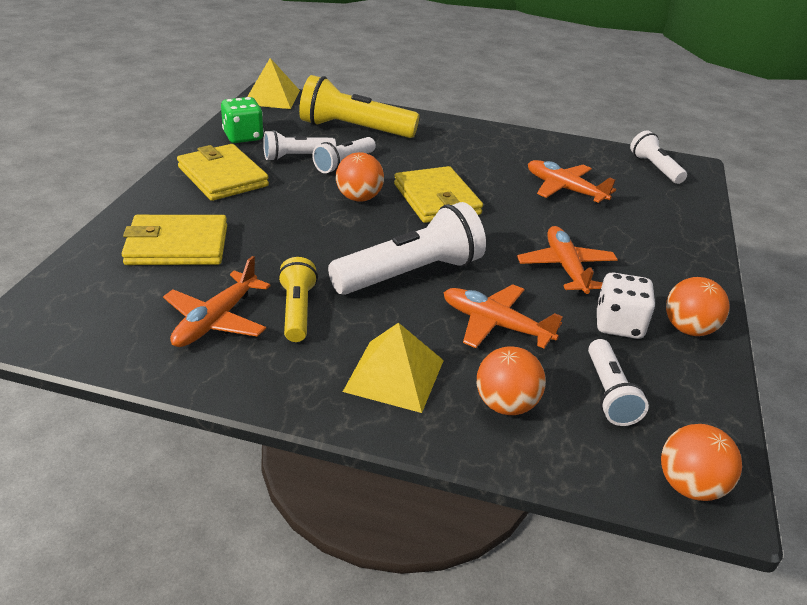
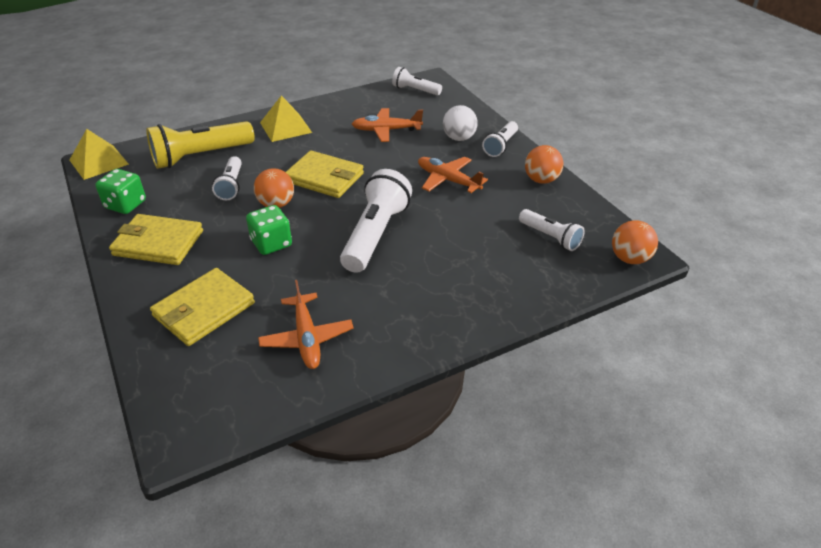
camera: 40 degrees left, 5 degrees up
white flashlight [263,130,336,161] -> white flashlight moved to [482,121,518,157]
yellow flashlight [278,257,318,342] -> none
yellow pyramid [343,323,444,413] -> yellow pyramid moved to [260,95,312,142]
orange plane [443,284,563,348] -> none
orange ball [477,346,546,415] -> none
white dice [596,272,656,339] -> none
none -> green dice [246,205,292,255]
none -> white ball [443,105,478,141]

